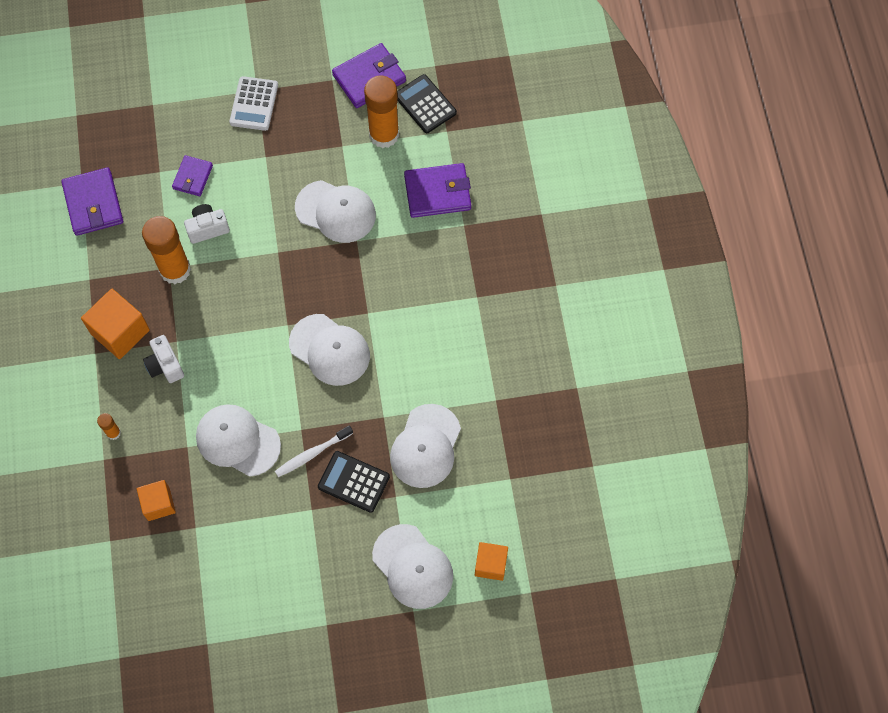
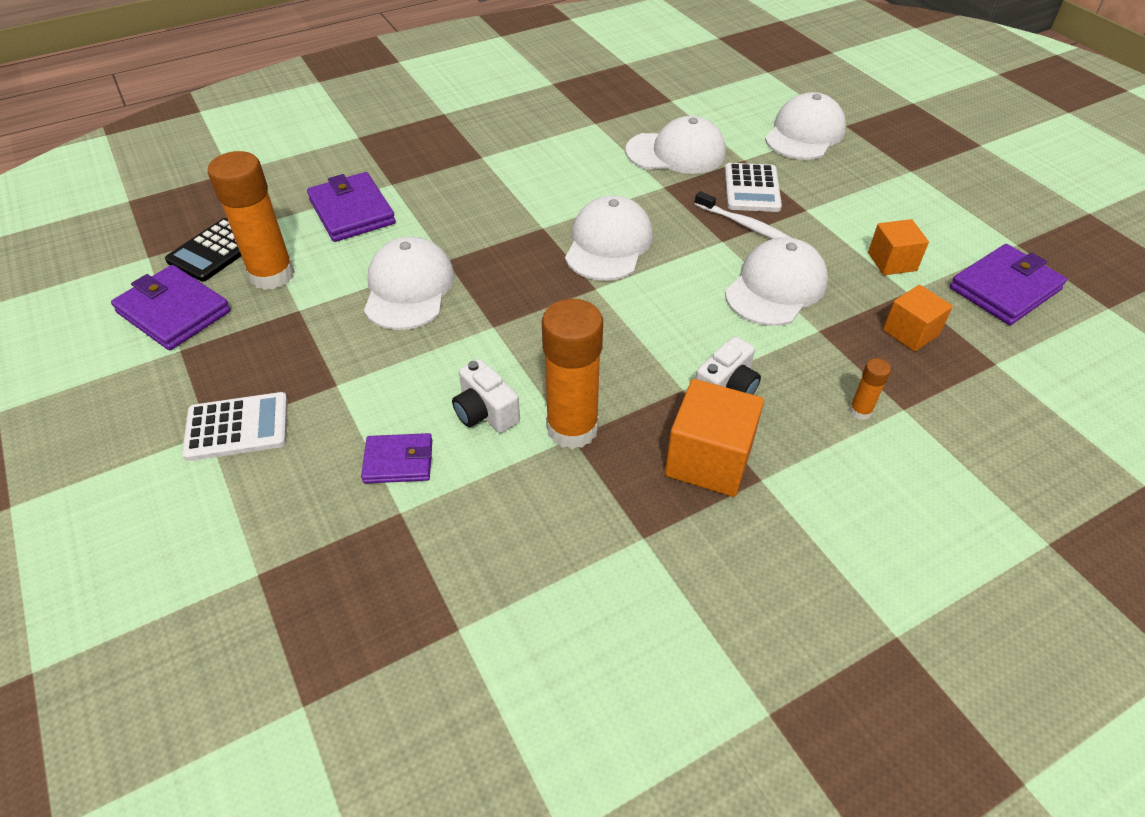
camera: 110 degrees left, 20 degrees down
purple wallet [61,167,123,236] -> purple wallet moved to [950,244,1067,325]
white cap [196,404,281,477] -> white cap turned 150 degrees counterclockwise [725,237,828,326]
black calculator [318,451,390,513] -> white calculator [725,163,782,212]
orange cube [475,542,508,581] -> orange cube moved to [868,219,929,275]

